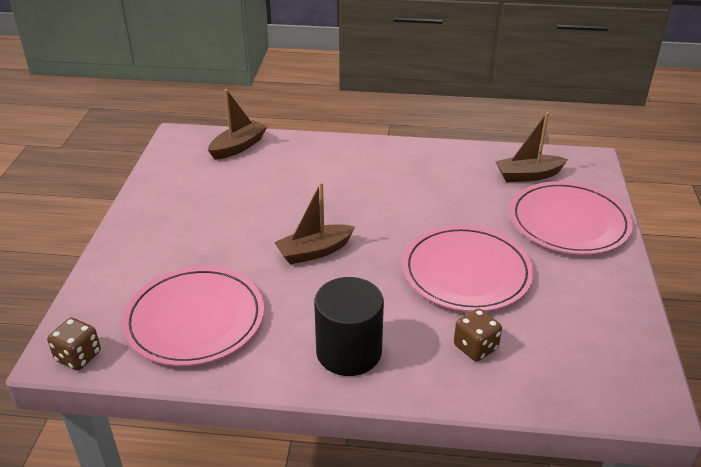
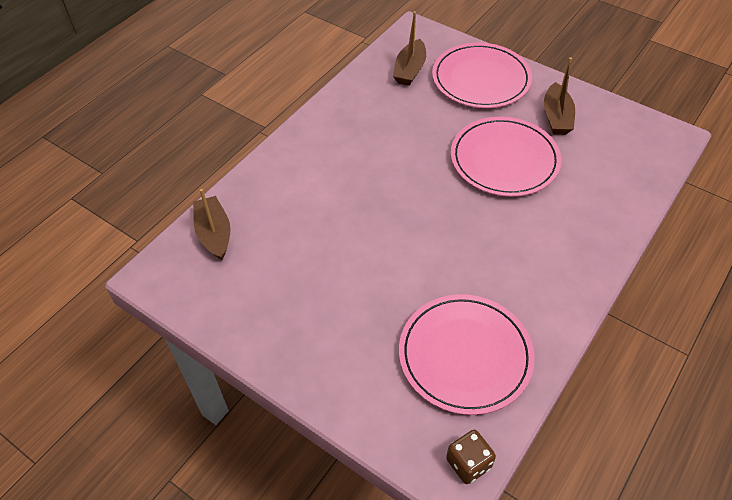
camera: 60 degrees left, 15 degrees up
brown boat [274,182,355,264] -> brown boat moved to [544,57,575,135]
black cylinder [314,277,384,376] -> none
brown dice [454,308,502,361] -> none

